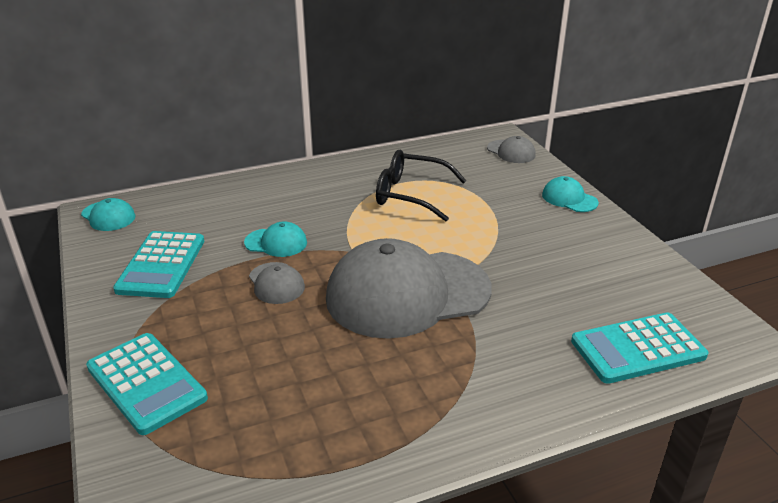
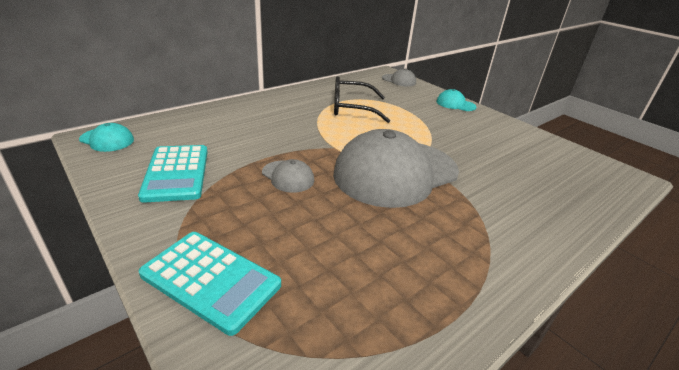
camera: 20 degrees left, 0 degrees up
turquoise cap [244,221,307,257] -> none
turquoise calculator [571,312,708,384] -> none

